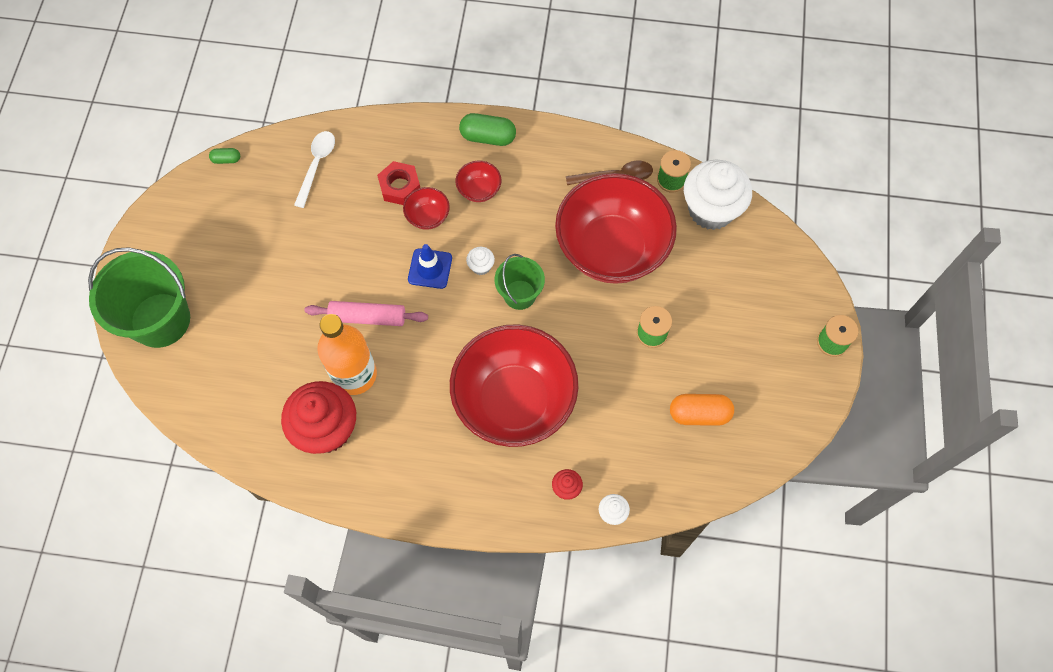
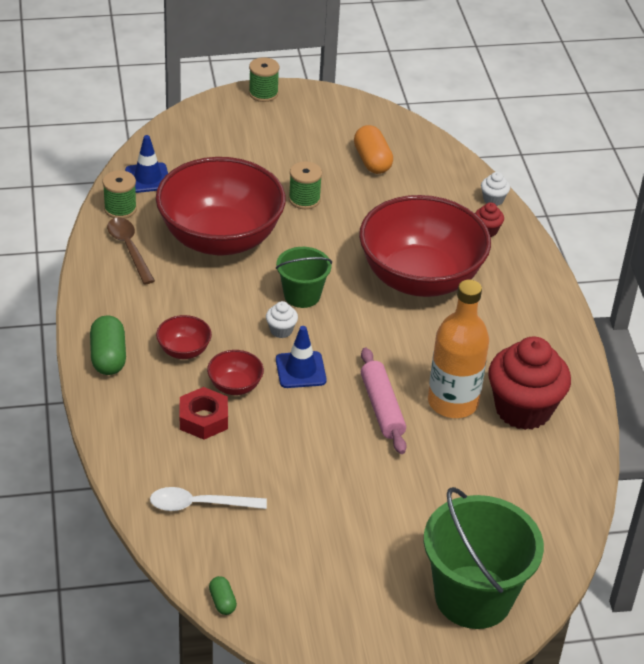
camera: 110 degrees left, 25 degrees down
white cupcake [684,160,752,230] -> blue traffic cone [125,135,168,193]

